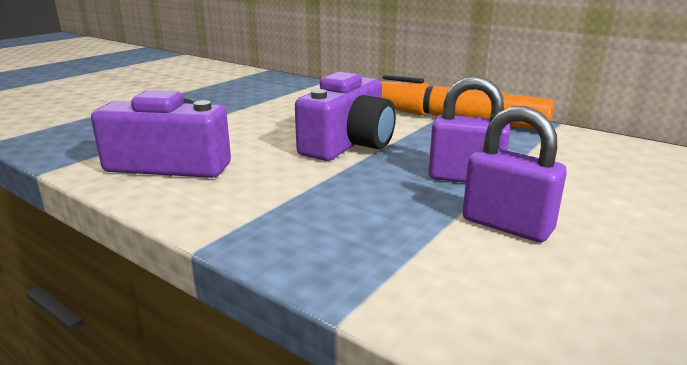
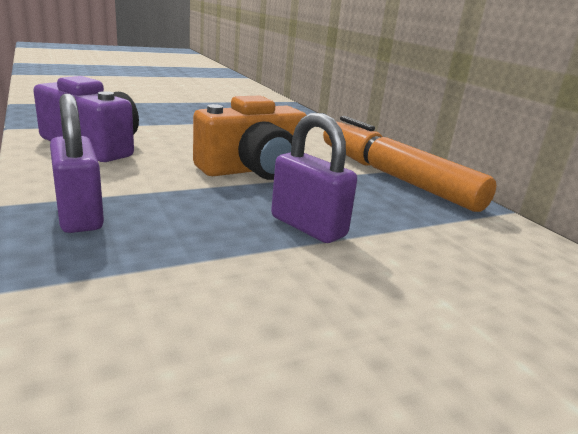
camera: 25 degrees right, 0 degrees up
purple camera [295,72,396,161] -> orange camera [193,96,306,180]
purple padlock [462,106,567,242] -> purple padlock moved to [50,94,104,233]

